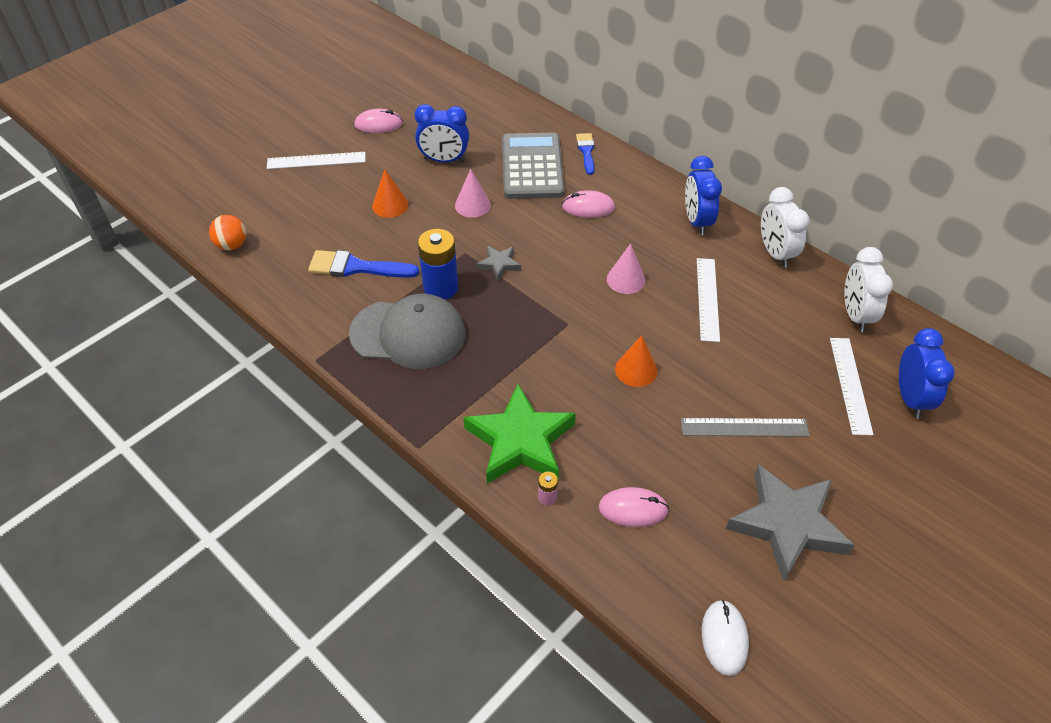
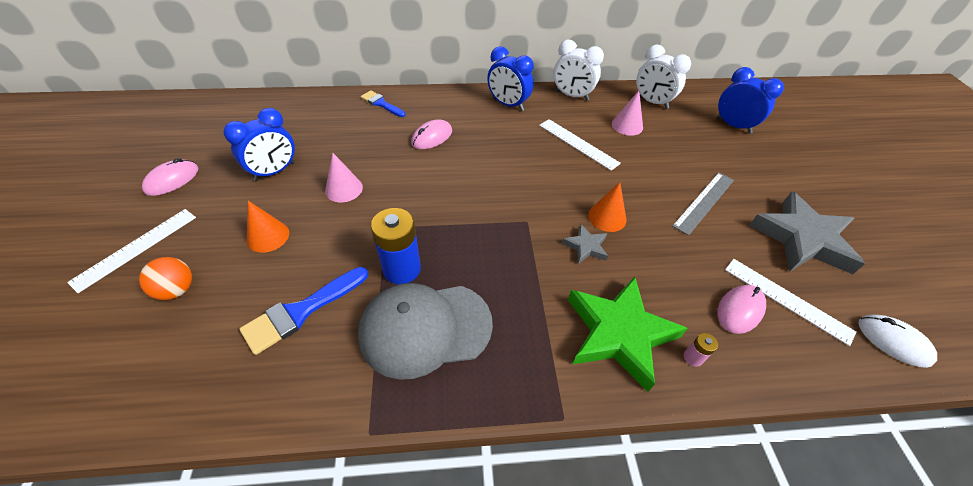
camera: 50 degrees left, 0 degrees up
orange ball [209,215,246,250] -> orange ball moved to [139,257,192,300]
grey cap [349,294,466,369] -> grey cap turned 150 degrees counterclockwise [358,283,493,380]
grey star [477,246,521,281] -> grey star moved to [562,224,608,264]
grey calculator [502,133,565,199] -> none
pink cone [607,244,645,294] -> pink cone moved to [612,91,643,136]
white ruler [830,338,874,435] -> white ruler moved to [725,259,857,346]

